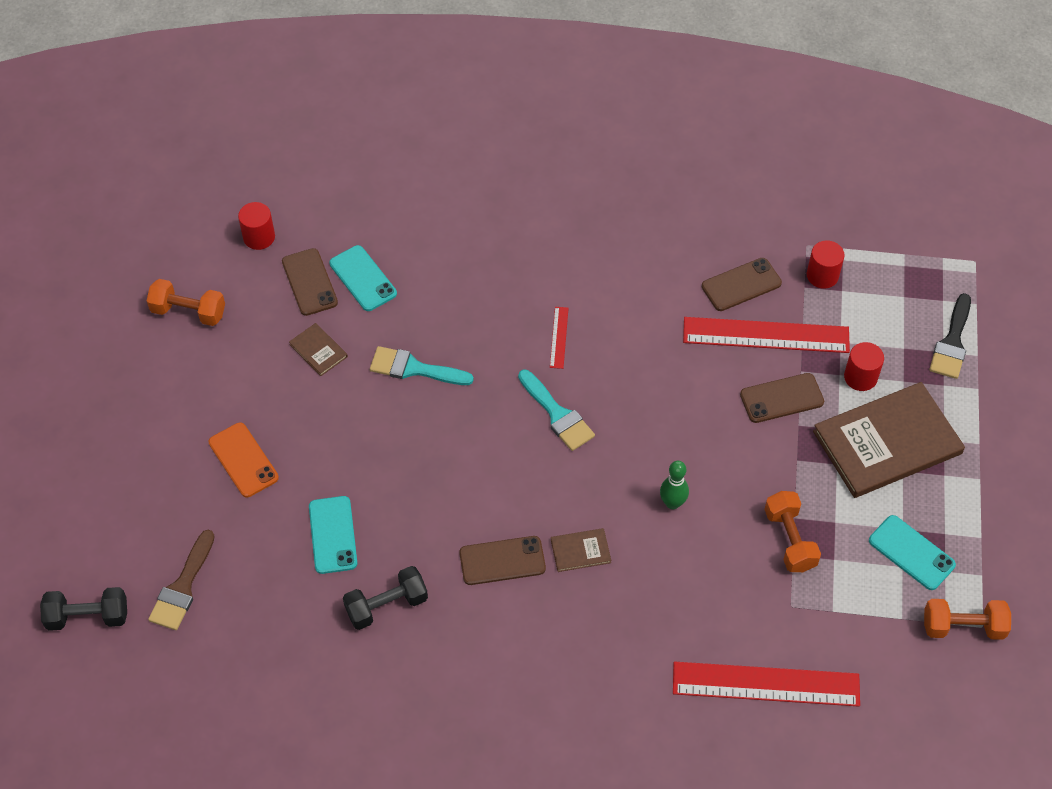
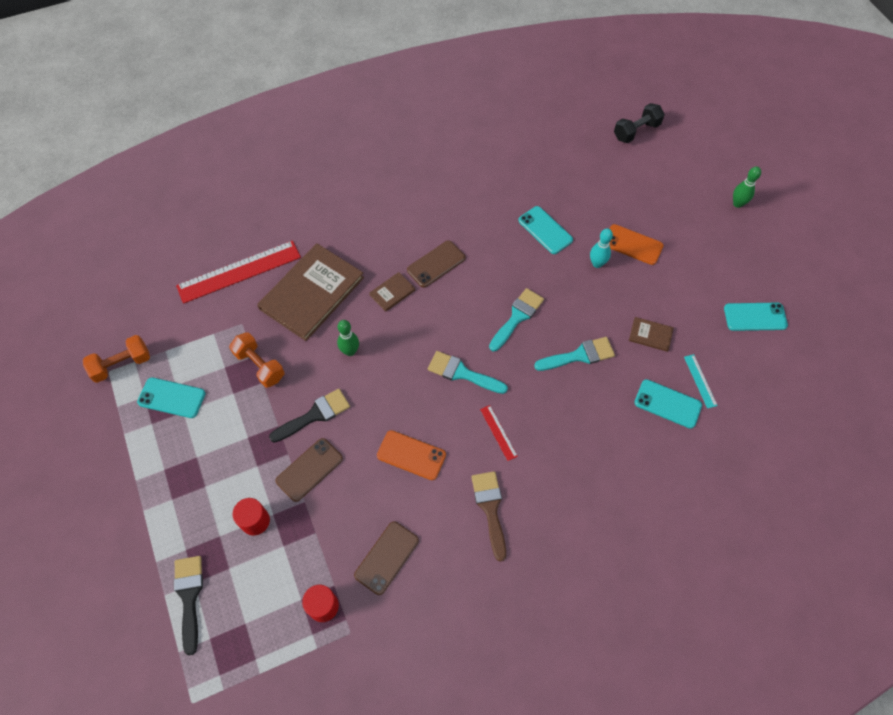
camera: 150 degrees right, 5 degrees up
orange dumbbell [147,279,225,326] -> turquoise phone [724,303,788,331]
brown brush [148,530,215,630] -> brown brush moved to [471,471,506,561]
red cylinder [238,202,275,250] -> none
brown phone [282,248,338,316] -> turquoise ruler [684,354,718,409]
black dumbbell [343,566,428,630] -> none
red ruler [683,317,850,353] -> none
brown book [813,382,965,498] -> brown book moved to [257,243,364,341]
none -> black brush [269,389,350,443]
none -> orange phone [377,430,446,480]
none -> turquoise brush [489,288,544,351]
none -> turquoise bowling pin [590,228,613,268]
none -> green bowling pin [733,166,761,208]

